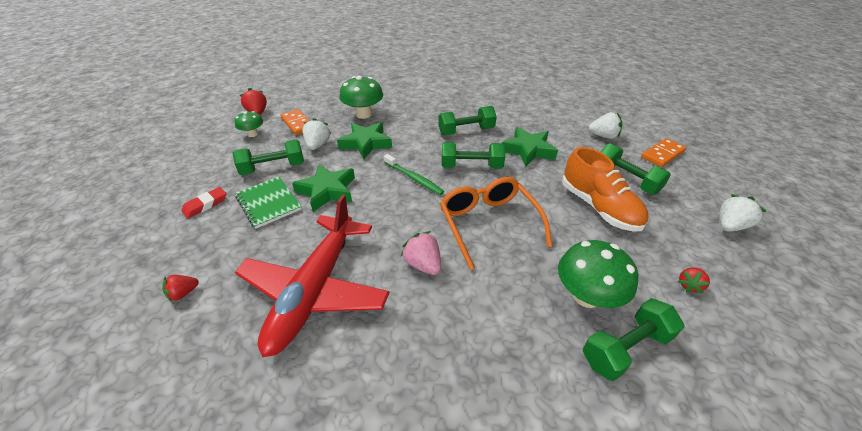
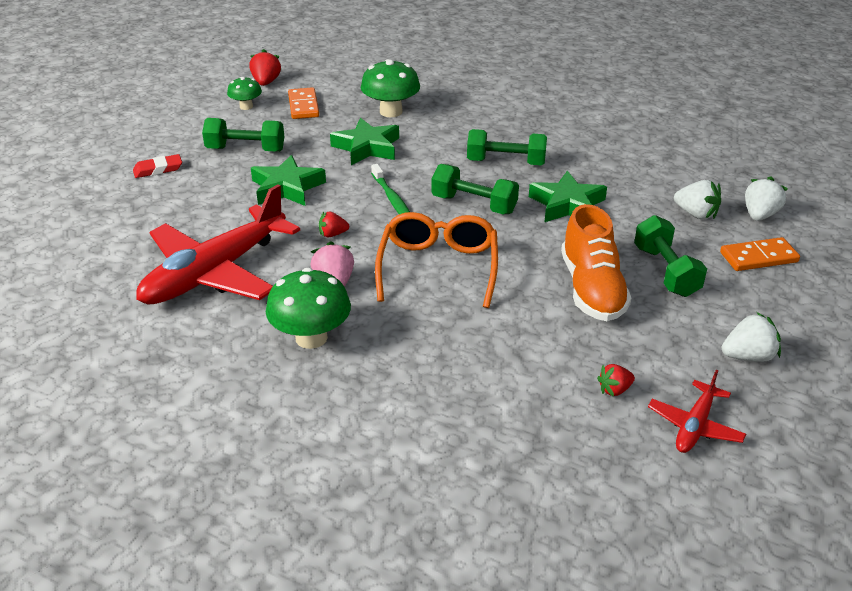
camera: 25 degrees right, 5 degrees down
red strawberry [162,275,199,302] -> red strawberry moved to [319,211,349,238]
green notebook [235,177,301,229] -> none
white strawberry [303,118,331,150] -> white strawberry moved to [745,177,788,221]
green mushroom [558,240,638,308] -> green mushroom moved to [266,268,351,349]
green dumbbell [583,298,685,381] -> none
none -> red plane [648,370,746,453]

